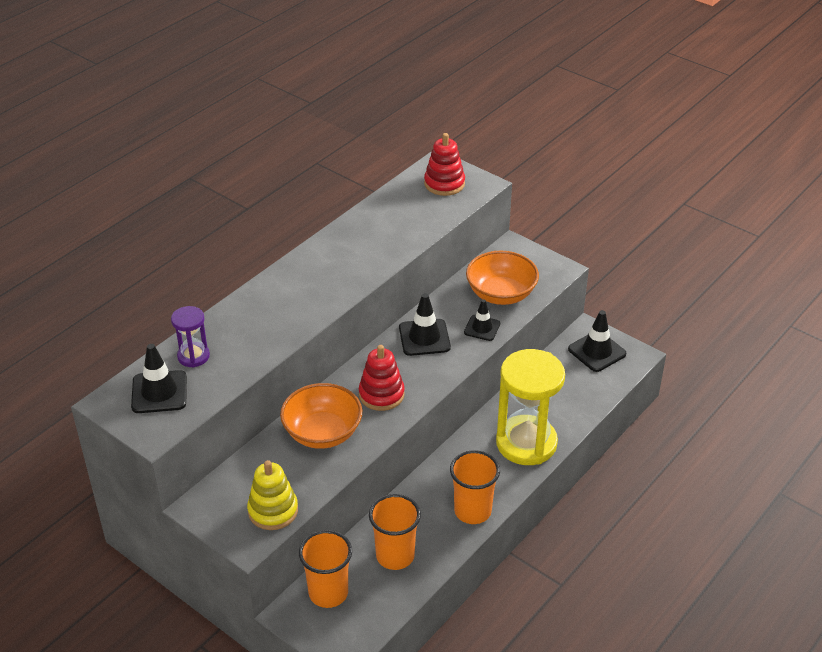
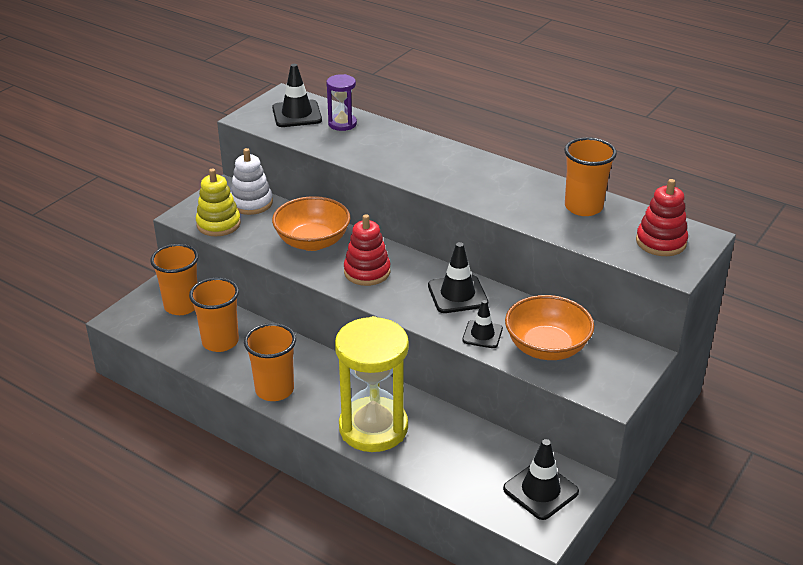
camera: 85 degrees right, 5 degrees down
none -> white stacking toy [230,148,273,215]
none -> orange cup [564,137,617,216]

